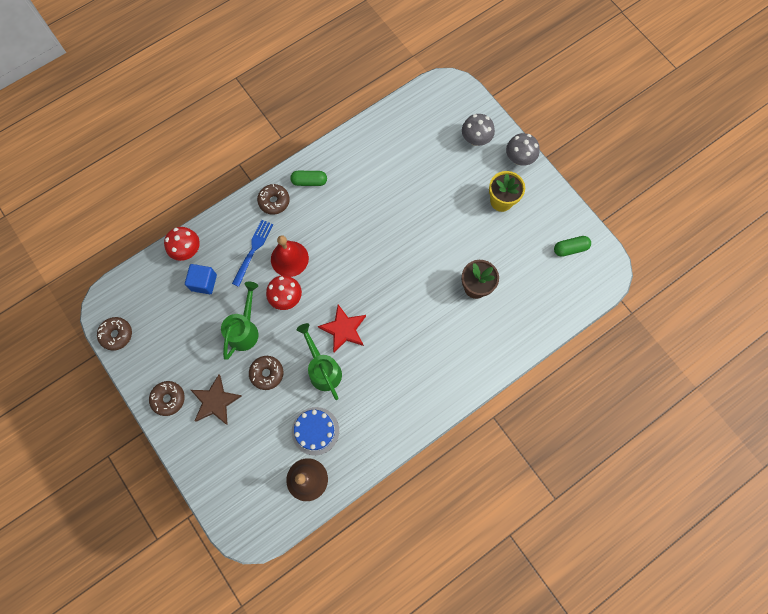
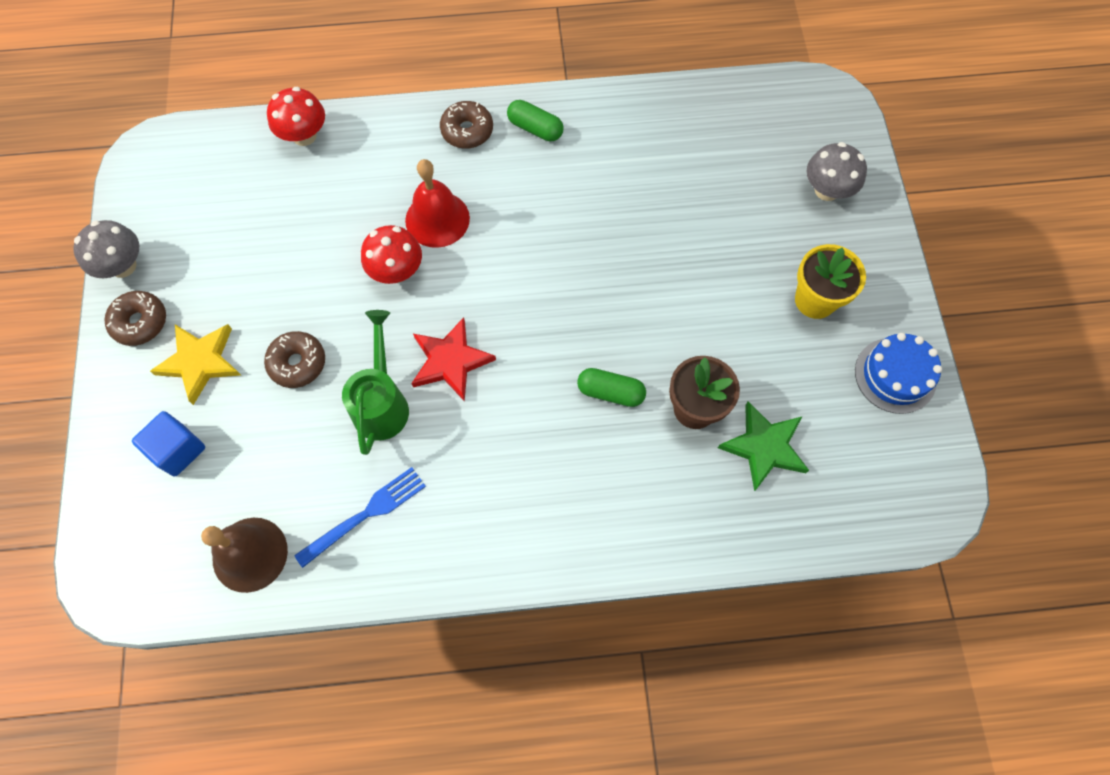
camera: 30 degrees right, 5 degrees down
brown donut [97,317,132,351] -> none
blue cube [185,264,217,294] -> blue cube moved to [132,411,205,476]
brown star [191,375,242,425] -> yellow star [150,324,241,405]
green watering can [221,282,258,360] -> none
blue fork [232,220,273,287] -> blue fork moved to [294,467,426,568]
blue cake [292,407,339,456] -> blue cake moved to [855,333,942,414]
grey mushroom [506,133,540,165] -> grey mushroom moved to [73,220,139,278]
green capsule [554,236,591,257] -> green capsule moved to [577,368,646,407]
none -> green star [718,402,809,491]

